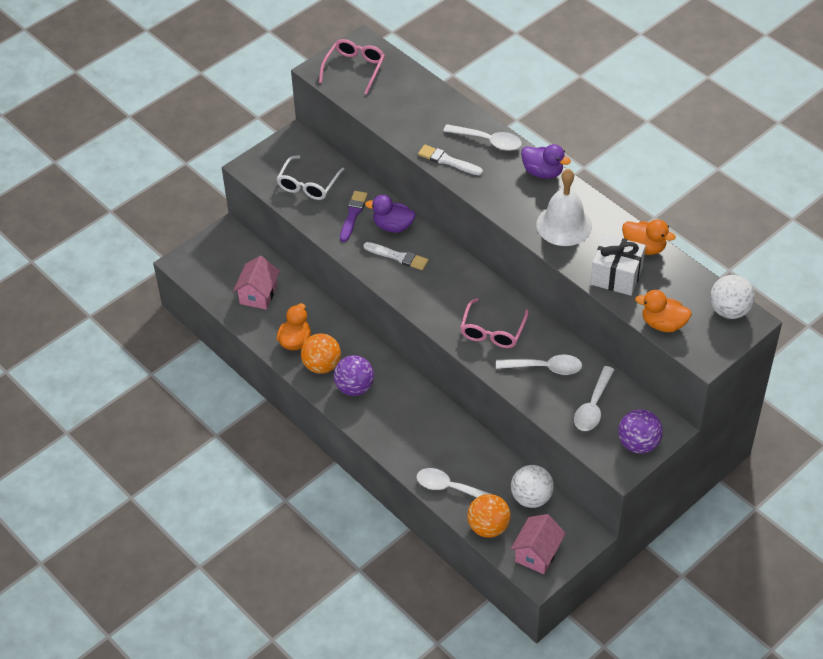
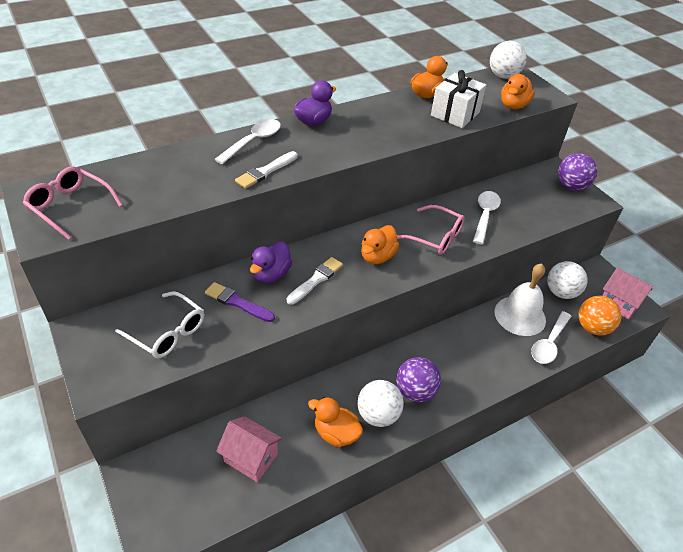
camera: 80 degrees left, 5 degrees down
orange ball [301,334,341,374] -> white ball [357,380,404,427]
white bell [536,169,592,246] -> white bell moved to [495,263,546,336]
white spoon [574,366,615,431] -> none
none -> orange duck [361,225,399,264]

